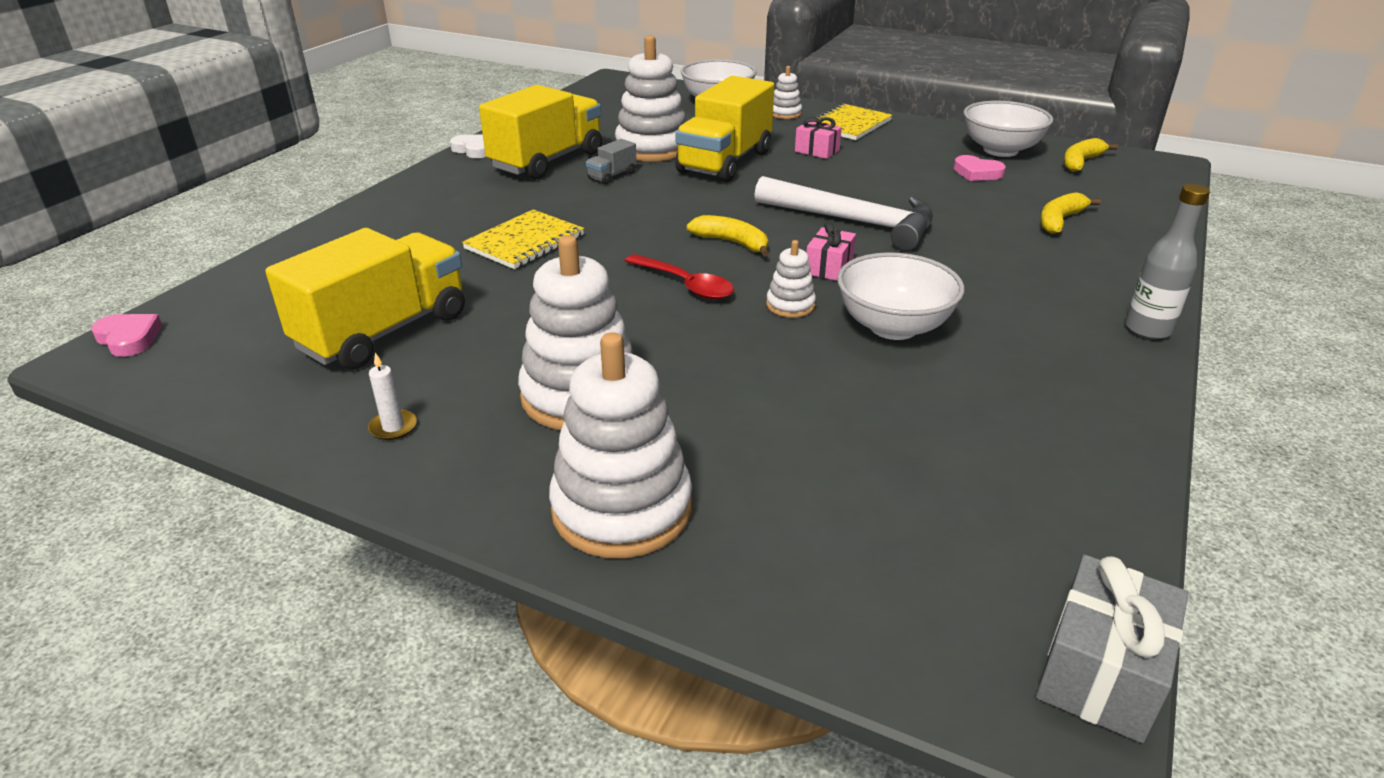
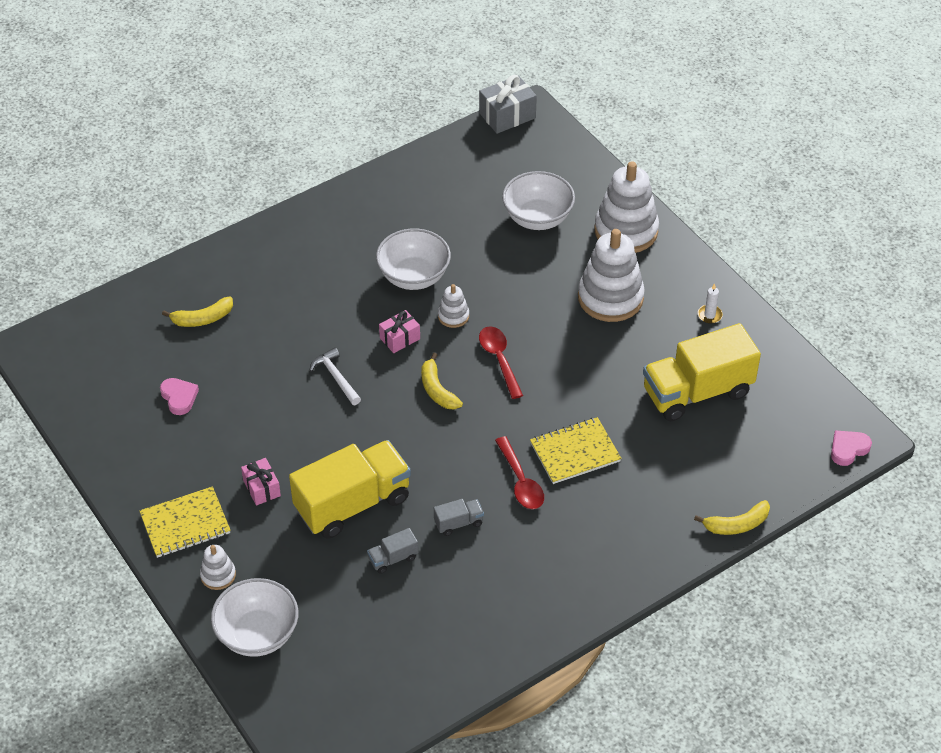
camera: 150 degrees left, 15 degrees up
pink heart [91,314,162,357] -> pink heart turned 75 degrees clockwise [831,430,872,466]
white heart [450,134,486,158] -> none
yellow truck [479,85,602,179] -> none
white stacking toy [615,35,686,162] -> grey truck [367,528,418,574]
white hammer [754,176,933,251] -> white hammer [309,347,361,405], size x0.51
white bowl [963,101,1053,157] -> white bowl moved to [502,171,575,230]
yellow banana [1064,138,1118,172] -> yellow banana moved to [694,500,770,535]
grey bottle [1125,184,1210,339] -> none
none -> red spoon [495,436,544,509]

